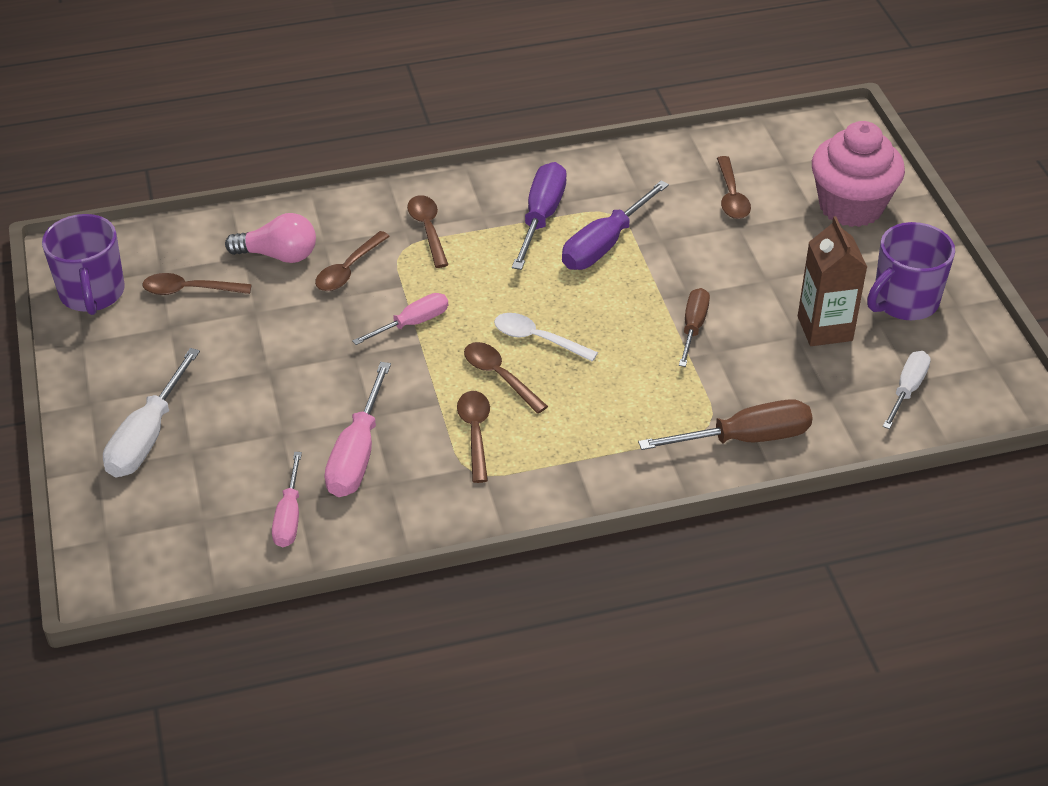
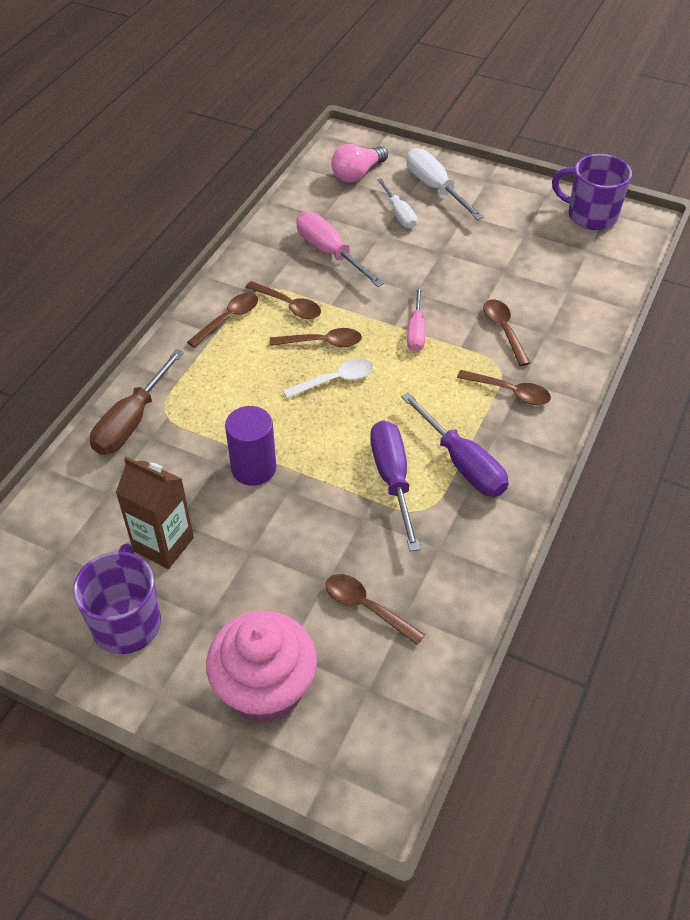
camera: 130 degrees right, 5 degrees up
brown spoon [142,273,252,295] -> brown spoon moved to [187,293,258,348]
pink light bulb [225,213,316,263] -> pink light bulb moved to [331,144,388,183]
pink screwdriver [272,452,302,547] -> none
brown screwdriver [679,288,710,367] -> purple cylinder [225,406,276,486]
white screwdriver [883,351,931,429] -> white screwdriver moved to [377,178,417,229]

